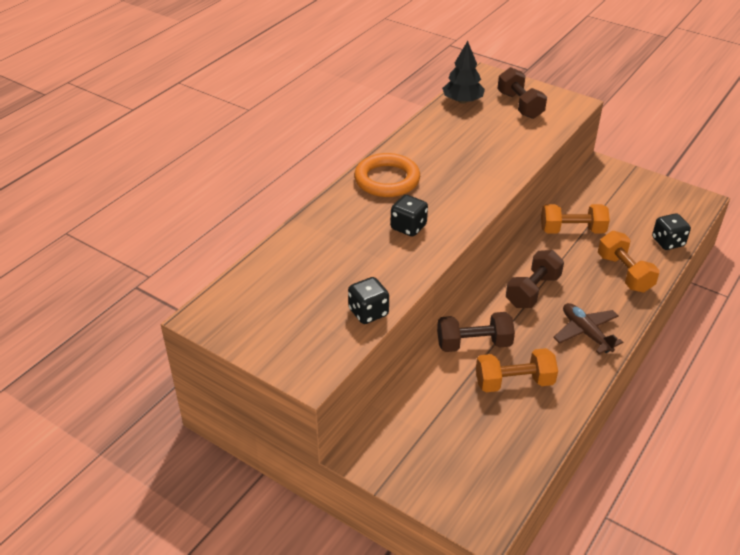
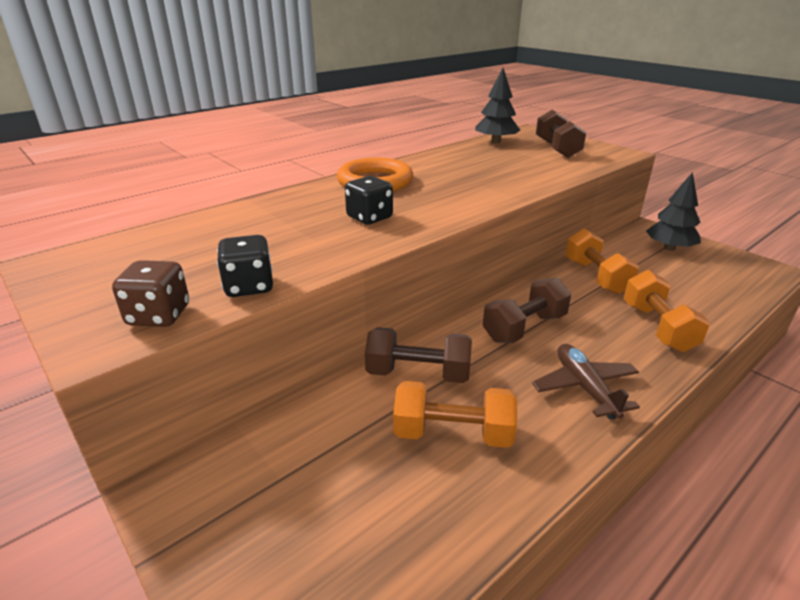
camera: 15 degrees right, 10 degrees down
orange dumbbell [541,204,610,234] -> orange dumbbell turned 60 degrees clockwise [565,228,639,294]
black dice [652,213,691,250] -> none
none -> brown dice [112,260,189,327]
none -> black tree [646,172,701,251]

